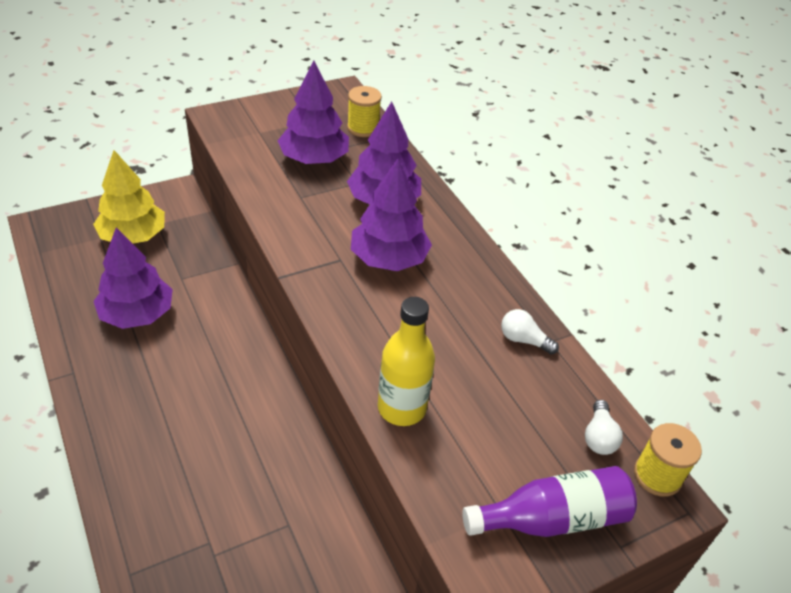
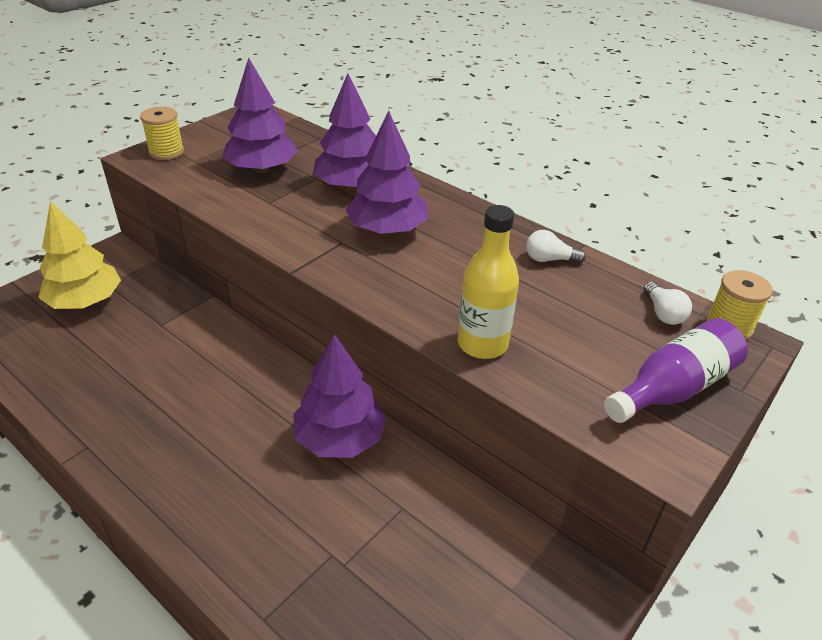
camera: 20 degrees left, 5 degrees down
purple tree [94,227,173,329] -> purple tree moved to [293,334,387,458]
yellow spool [347,86,382,137] -> yellow spool moved to [140,107,184,160]

